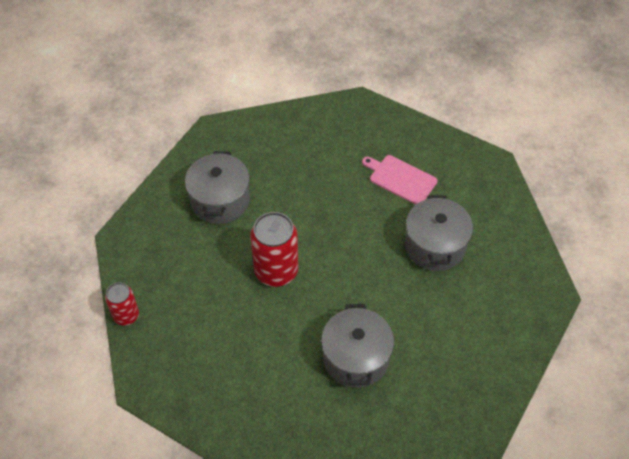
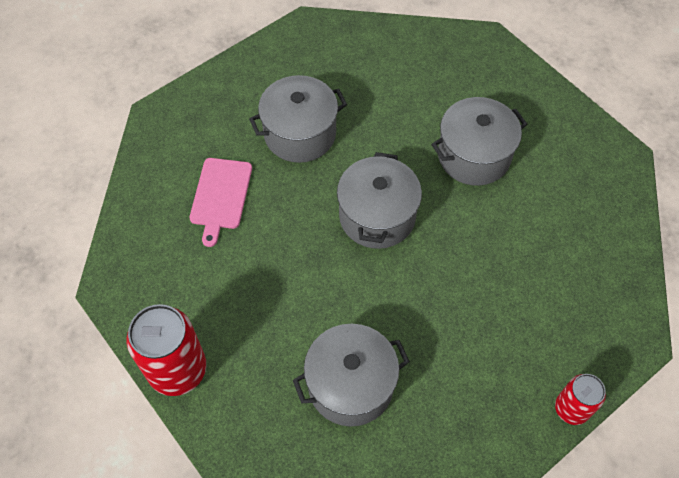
camera: 115 degrees left, 5 degrees up
red can [250,212,298,287] -> red can moved to [127,304,206,396]
none -> grey pot [337,152,422,249]

